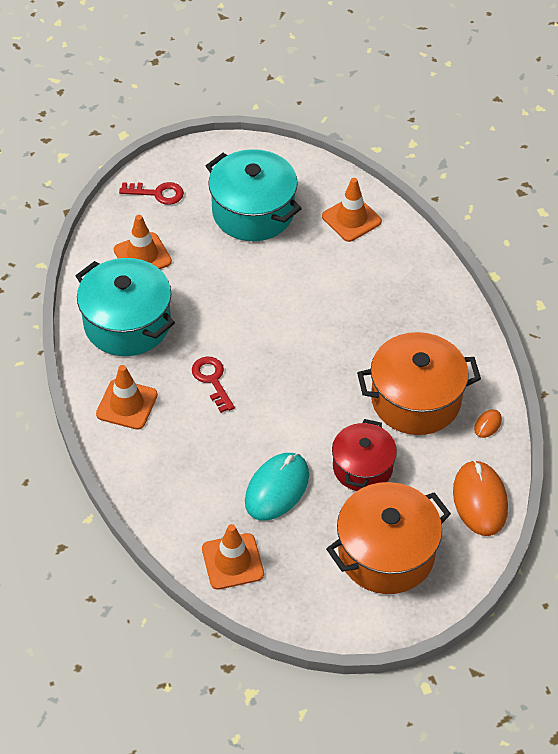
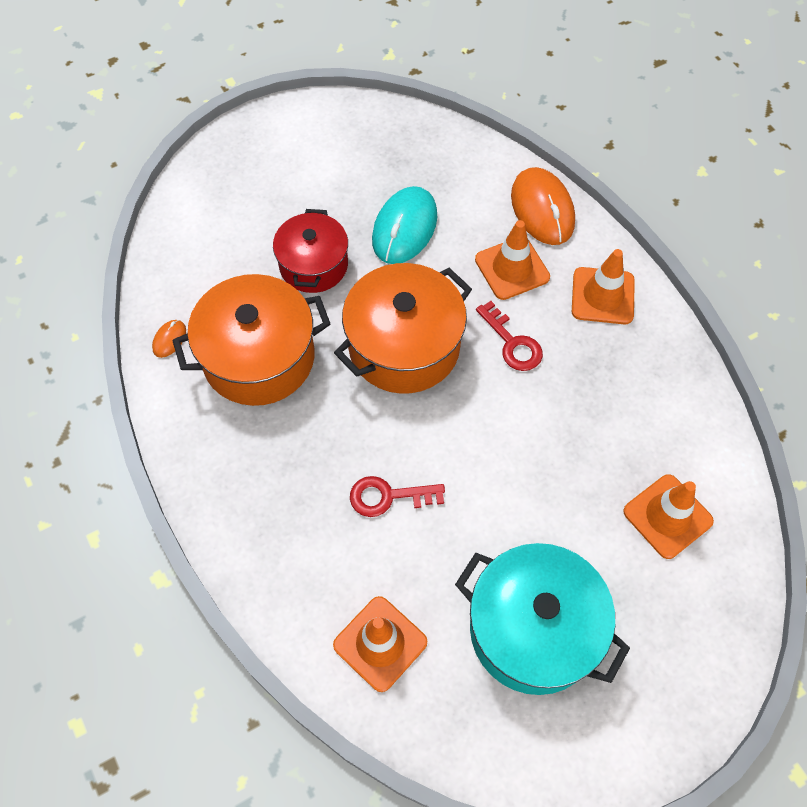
camera: 170 degrees right, 10 degrees up
turquoise pot [76,258,175,356] -> none
red key [119,182,184,205] -> red key moved to [350,476,445,517]
orange traffic cone [202,524,264,590] -> orange traffic cone moved to [475,220,550,300]
orange pot [326,482,451,594] -> orange pot moved to [334,263,472,394]
orange mouse [453,460,508,536] -> orange mouse moved to [511,167,575,245]

